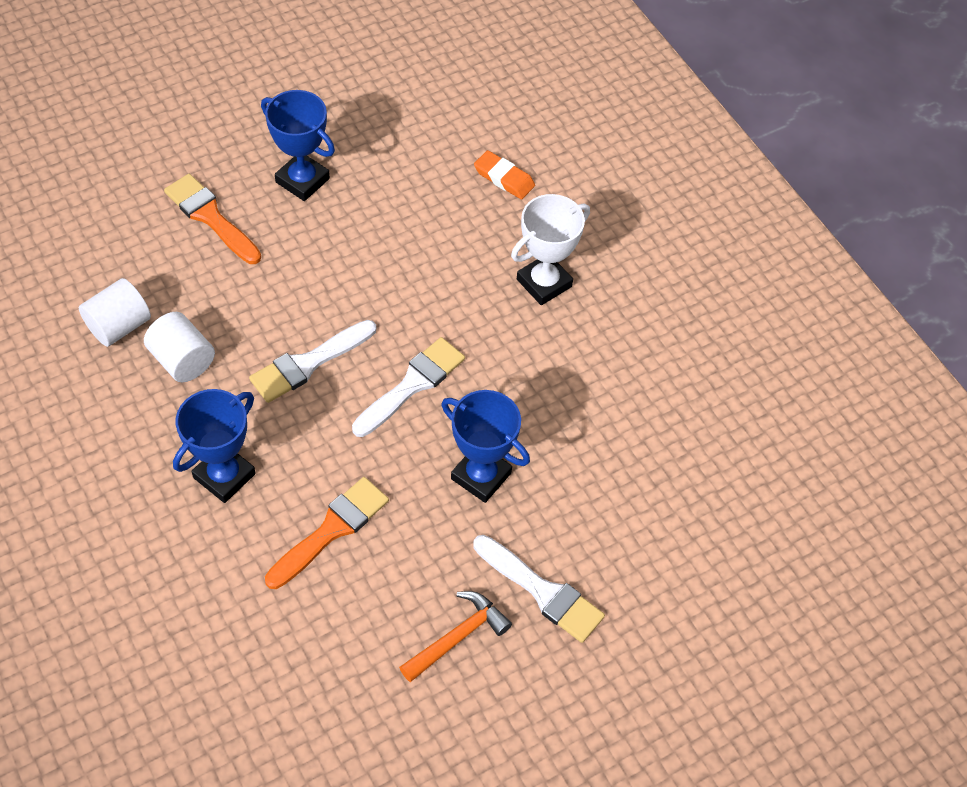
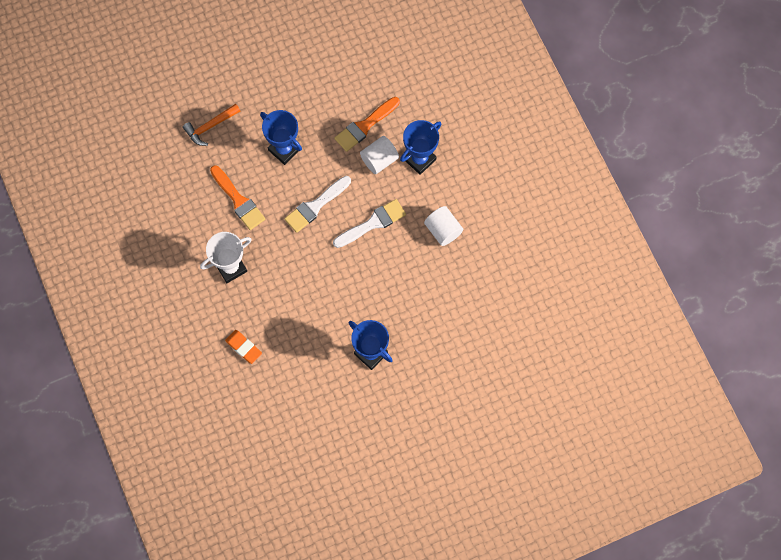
camera: 170 degrees left, 15 degrees up
white cylinder [79,278,151,347] -> white cylinder moved to [360,136,399,174]
orange brush [164,174,261,264] -> orange brush moved to [210,165,265,230]
orange hammer [399,591,512,682] -> orange hammer moved to [183,104,240,146]
white brush [473,535,605,643] -> none

